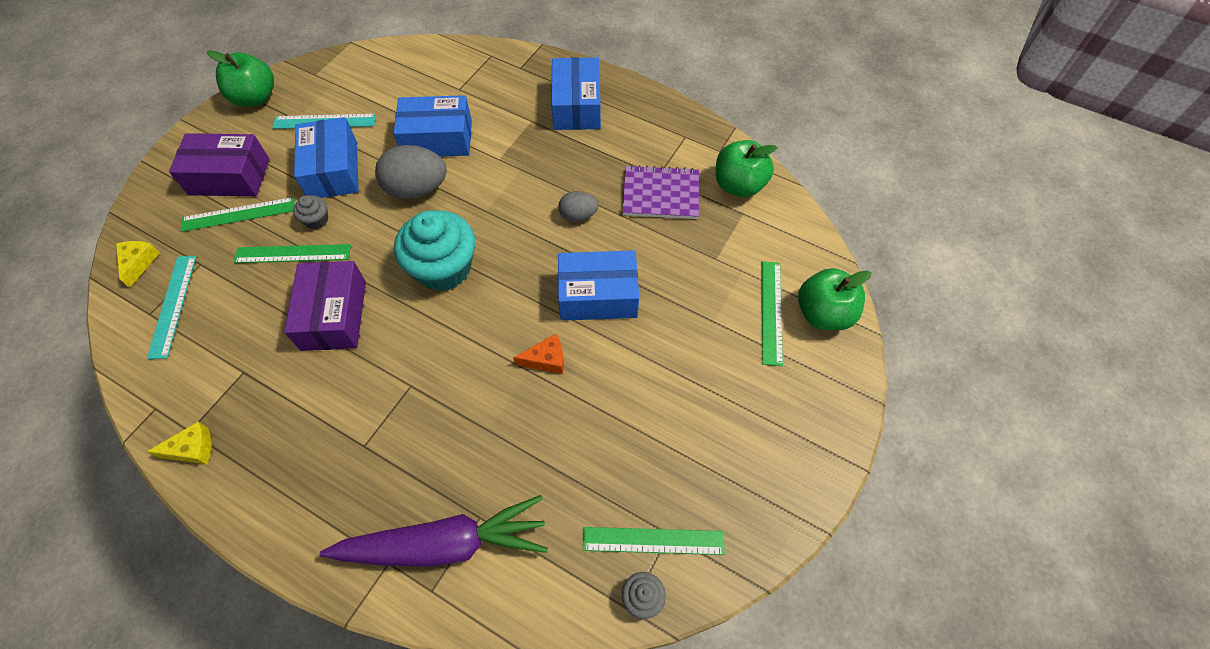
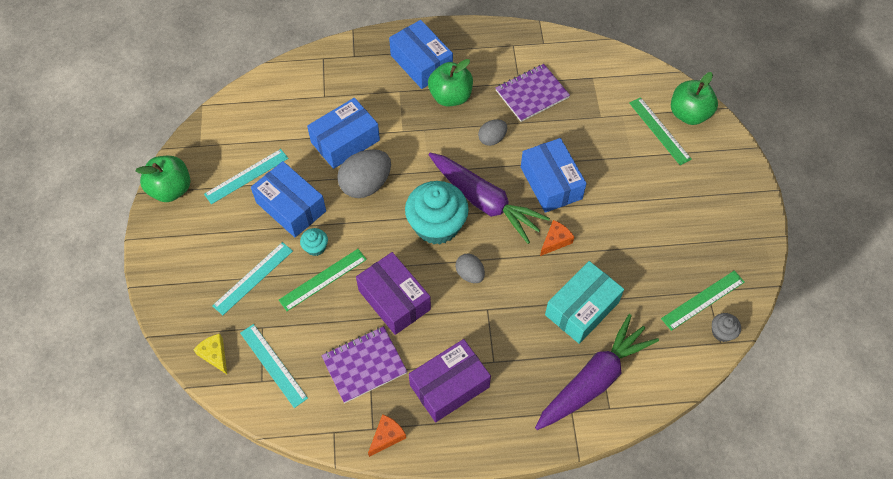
camera: 35 degrees left, 0 degrees up
yellow cheese [147,422,211,465] -> orange cheese [368,414,406,457]
purple box [169,133,269,196] -> purple box moved to [409,339,491,422]
green ruler [181,197,295,232] -> turquoise ruler [212,242,293,315]
grey cupcake [293,195,328,229] -> turquoise cupcake [300,228,328,256]
blue box [558,250,639,321] -> blue box turned 75 degrees counterclockwise [521,138,587,213]
green apple [716,140,778,197] -> green apple moved to [428,59,473,106]
none -> purple notebook [321,326,408,403]
none -> purple carrot [428,153,550,244]
none -> grey egg [455,253,485,283]
none -> turquoise box [545,261,624,344]

